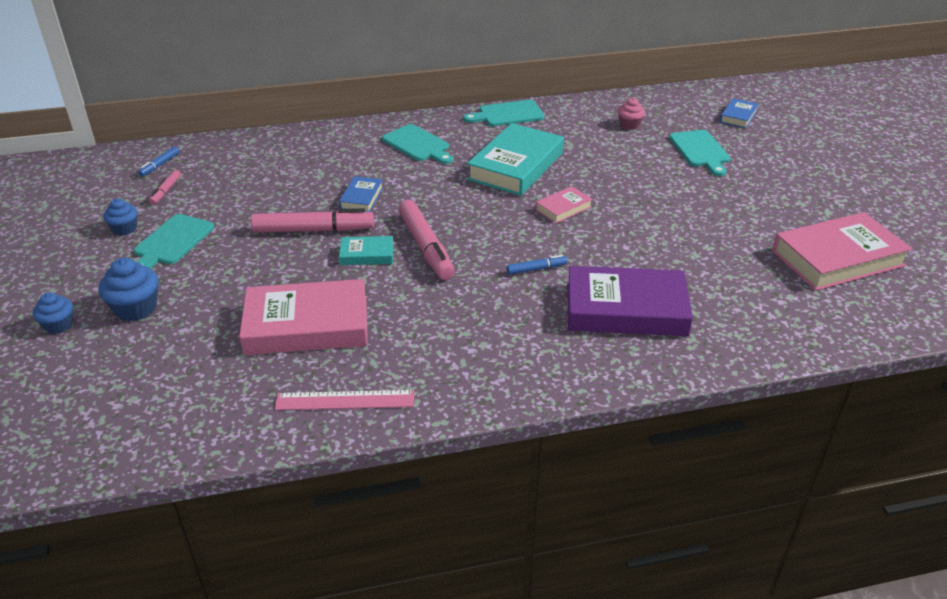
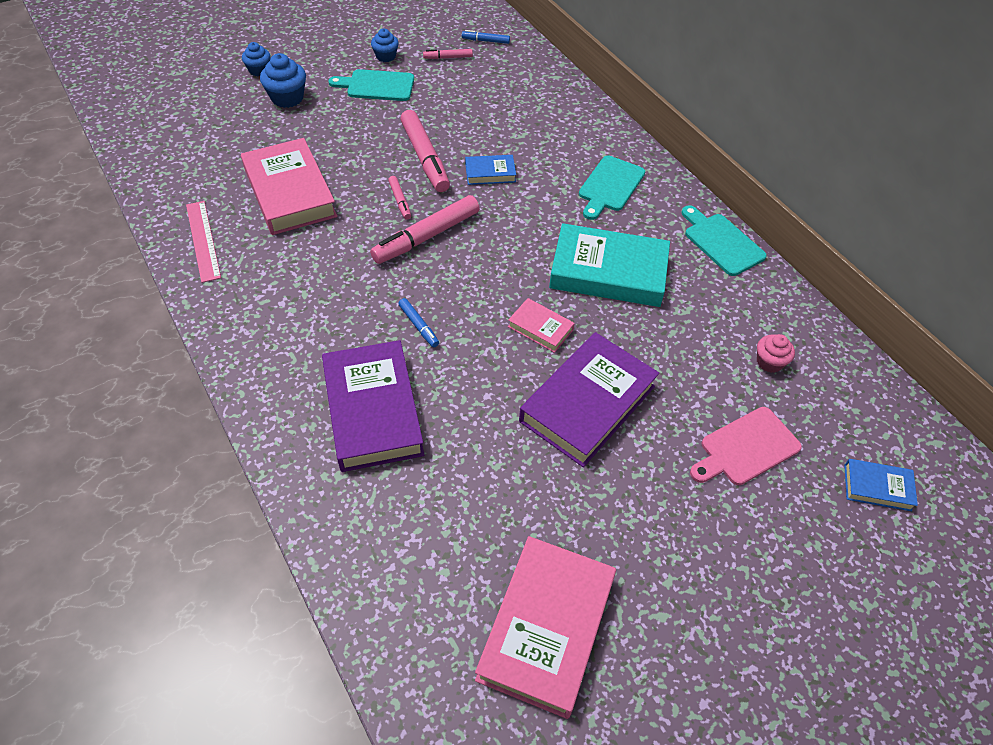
camera: 70 degrees right, 15 degrees up
turquoise book [339,236,394,265] -> pink marker [388,176,411,220]
turquoise cutting board [669,130,731,176] -> pink cutting board [690,407,802,485]
pink book [772,212,912,291] -> pink book turned 60 degrees clockwise [475,536,616,719]
none -> purple book [519,332,659,467]

